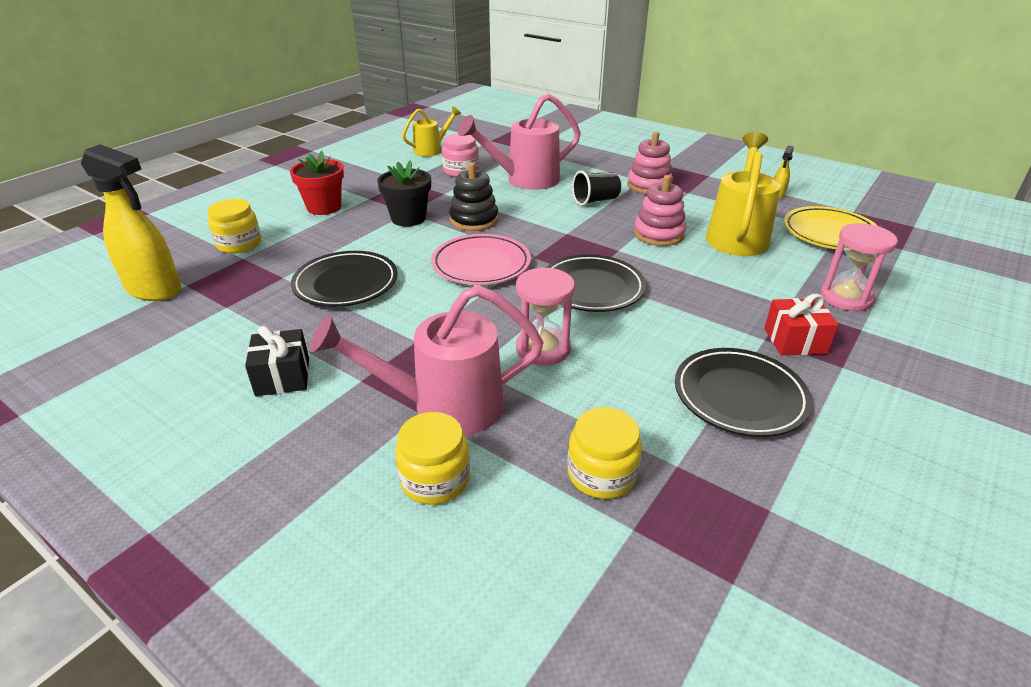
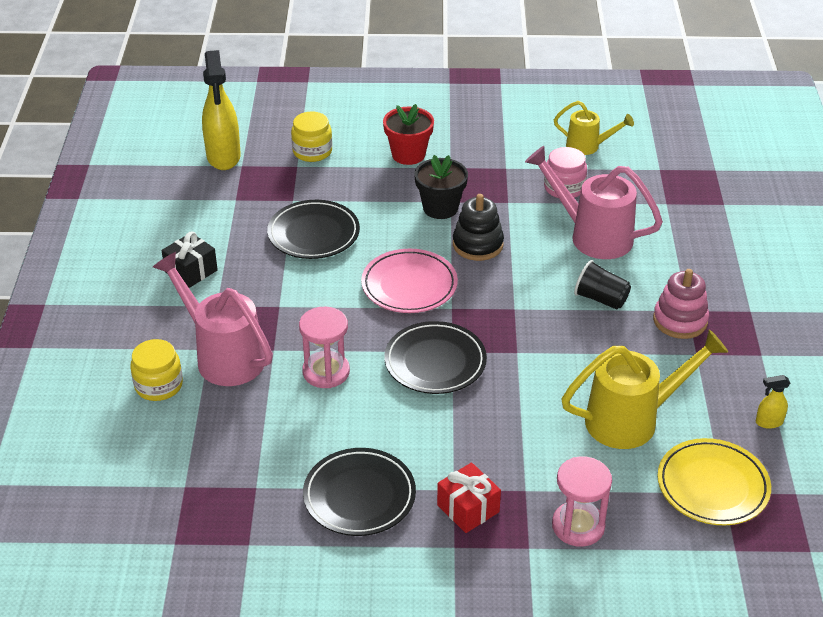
camera: 55 degrees right, 5 degrees up
yellow jar [568,407,642,499] -> none
pink stacking toy [634,175,686,246] -> none

